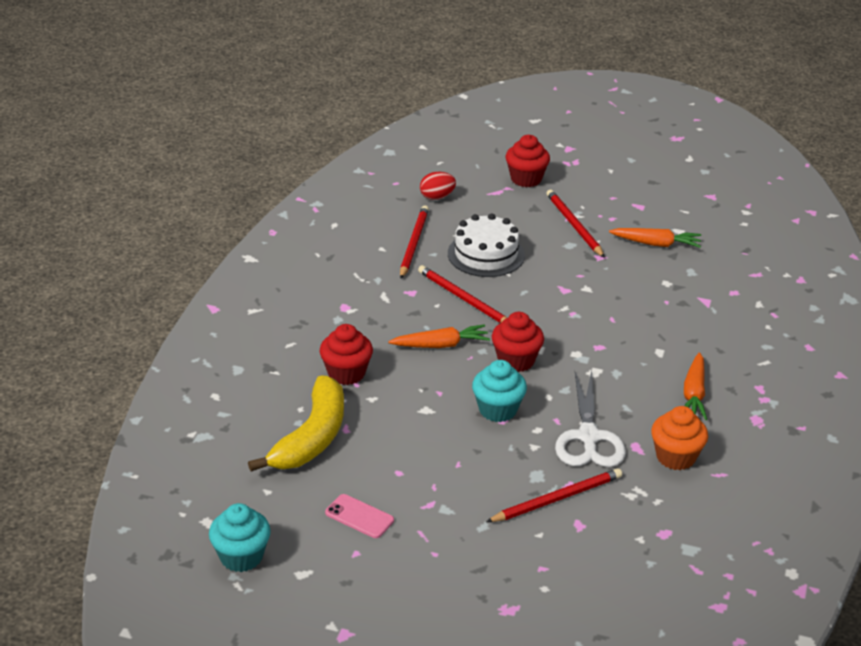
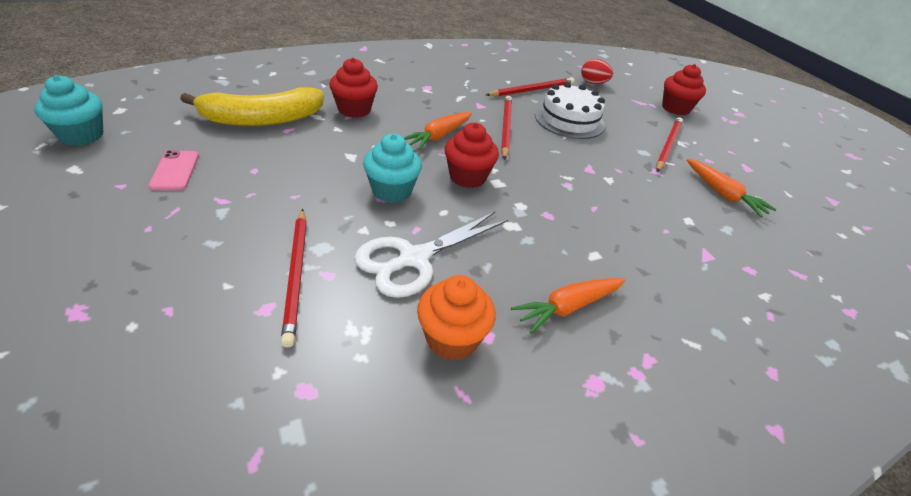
camera: 45 degrees right, 5 degrees up
orange carrot [388,324,490,348] -> orange carrot turned 90 degrees clockwise [404,112,472,150]
red pencil [486,468,622,522] -> red pencil turned 60 degrees clockwise [281,209,307,347]

